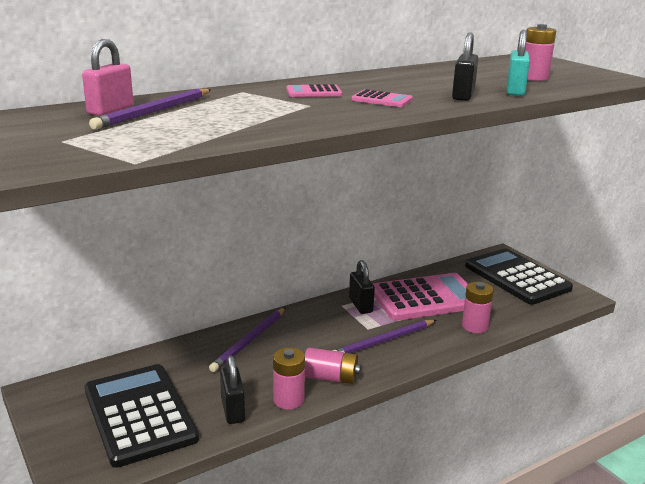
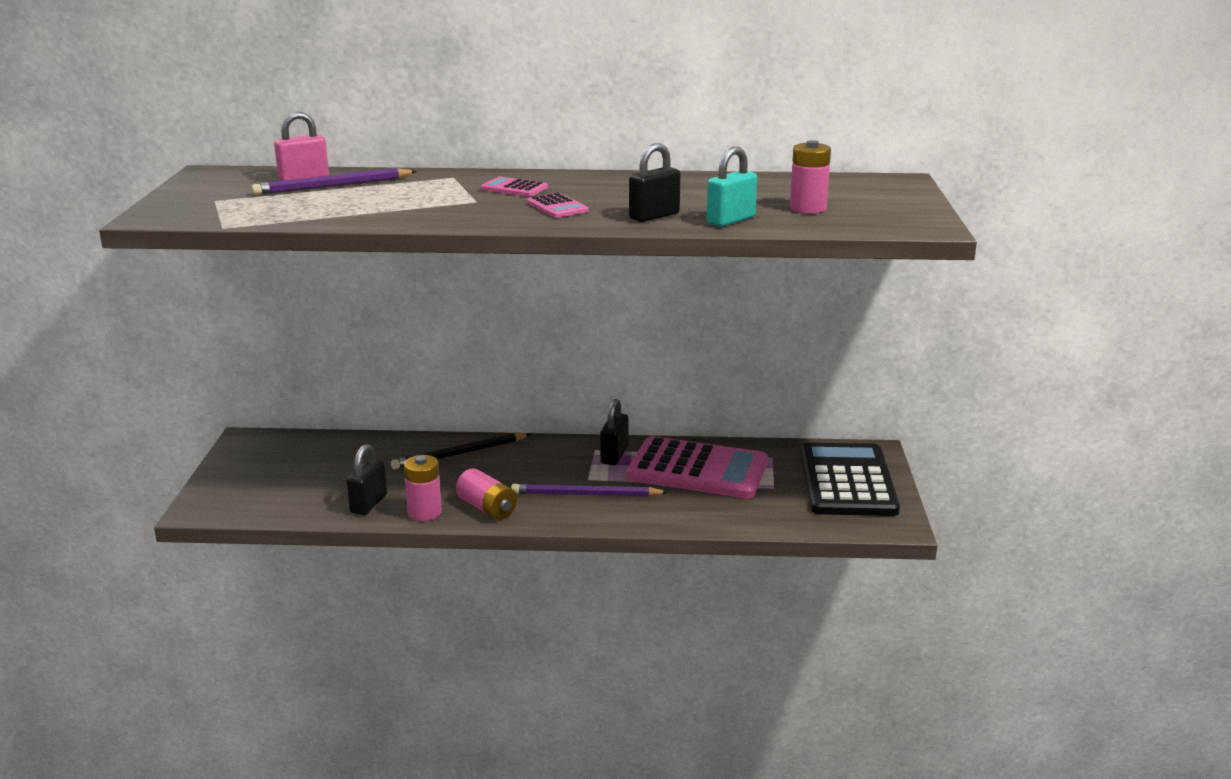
camera: 35 degrees right, 0 degrees up
black calculator [85,364,199,468] -> none
purple pencil [209,307,286,372] -> black pencil [391,433,530,469]
pink battery [462,282,494,333] -> none

